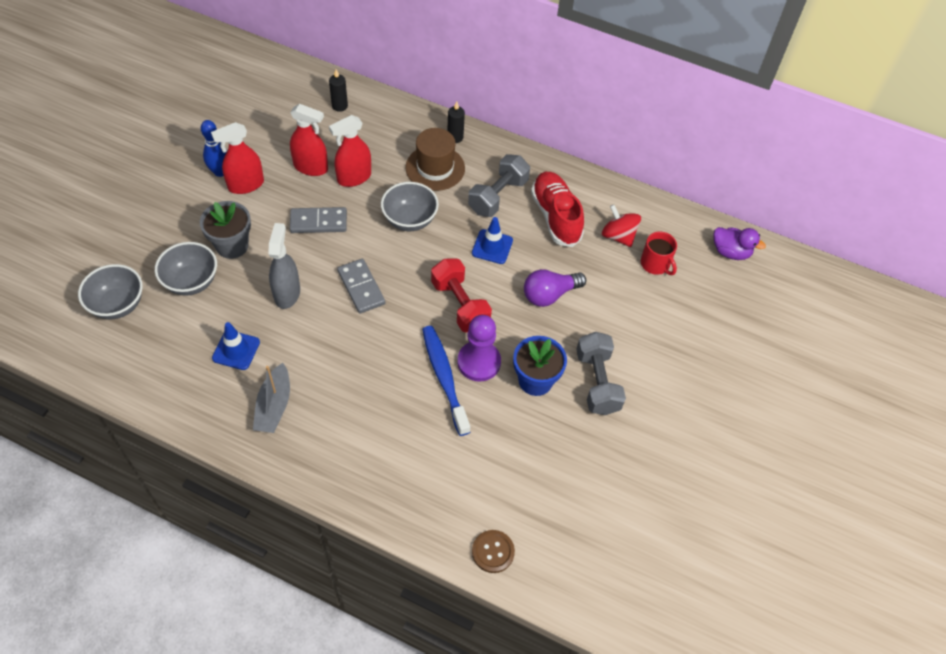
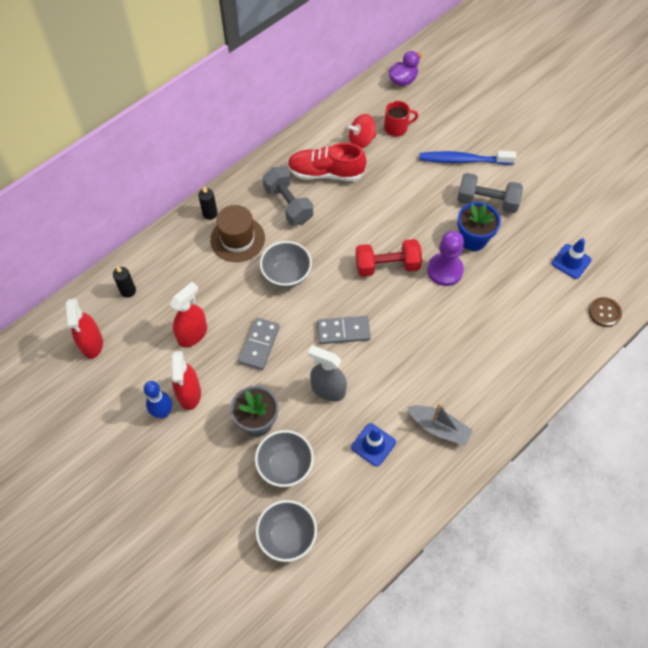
camera: 65 degrees left, 5 degrees up
red spray bottle [329,115,371,187] -> red spray bottle moved to [65,298,103,359]
blue toothbrush [422,326,470,436] -> blue toothbrush moved to [419,151,517,165]
blue traffic cone [472,217,513,264] -> blue traffic cone moved to [552,238,592,279]
purple light bulb [524,269,586,307] -> none

